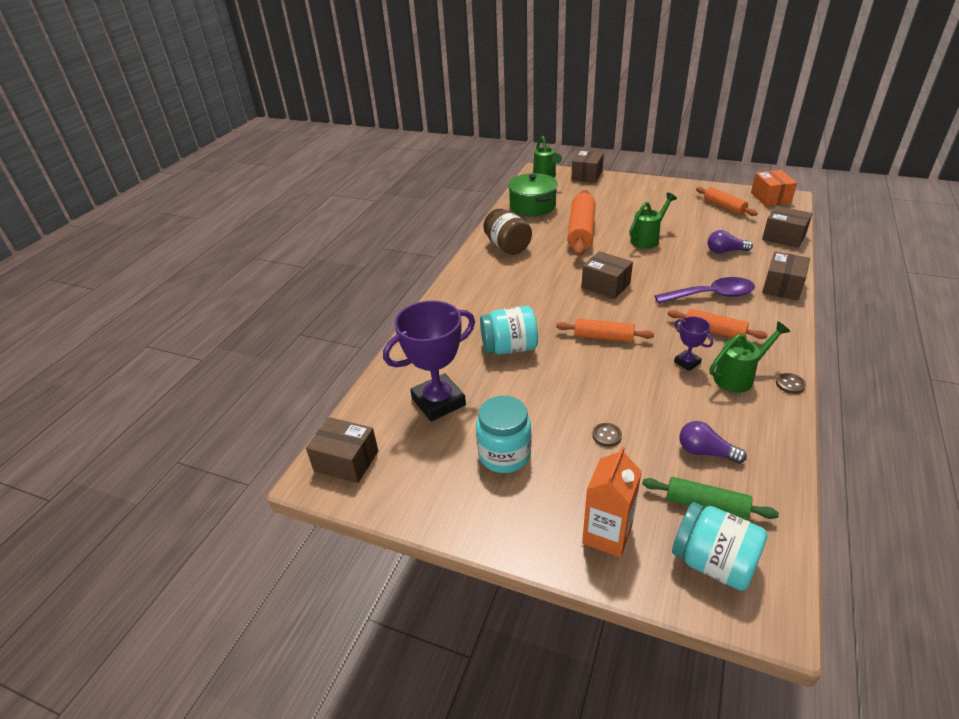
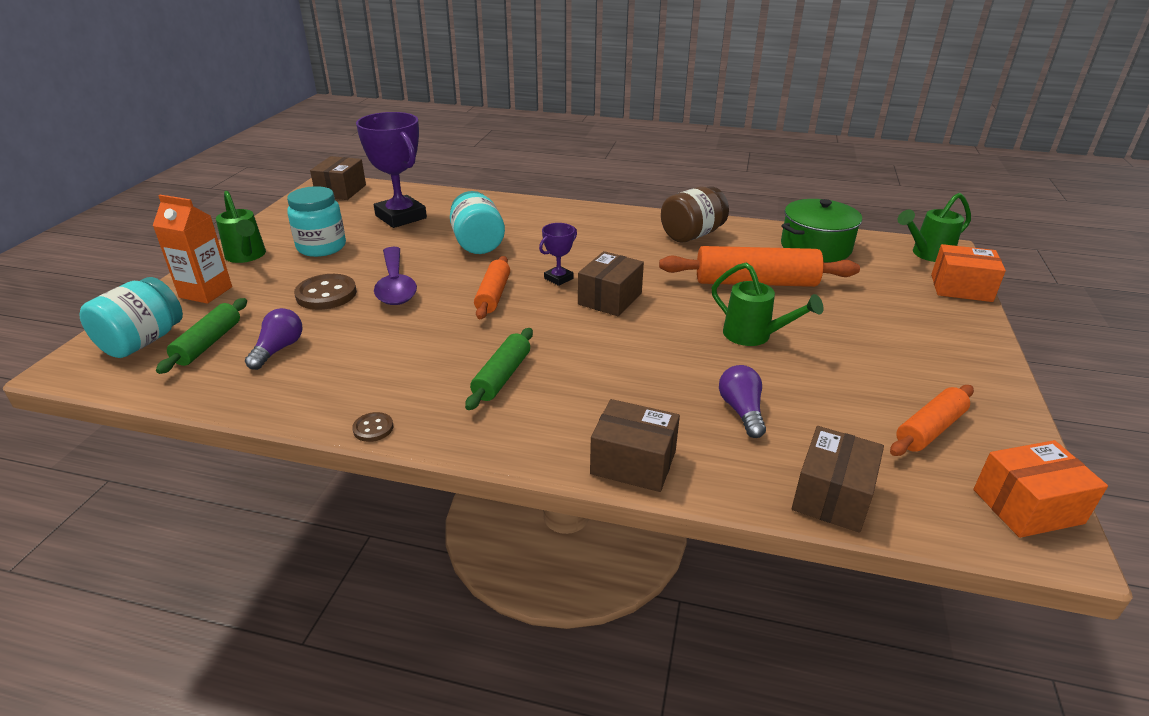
camera: 80 degrees right, 5 degrees down
brown box [571,150,604,183] -> orange box [931,244,1006,302]
brown button [592,423,622,447] -> brown button [294,274,357,310], size x1.94
purple spoon [655,277,755,304] -> purple spoon moved to [374,247,417,305]
orange rolling pin [667,309,768,339] -> green rolling pin [465,328,533,410]
purple trophy [674,316,713,371] -> purple trophy moved to [539,223,577,286]
green watering can [710,321,791,393] -> green watering can moved to [216,191,266,263]

